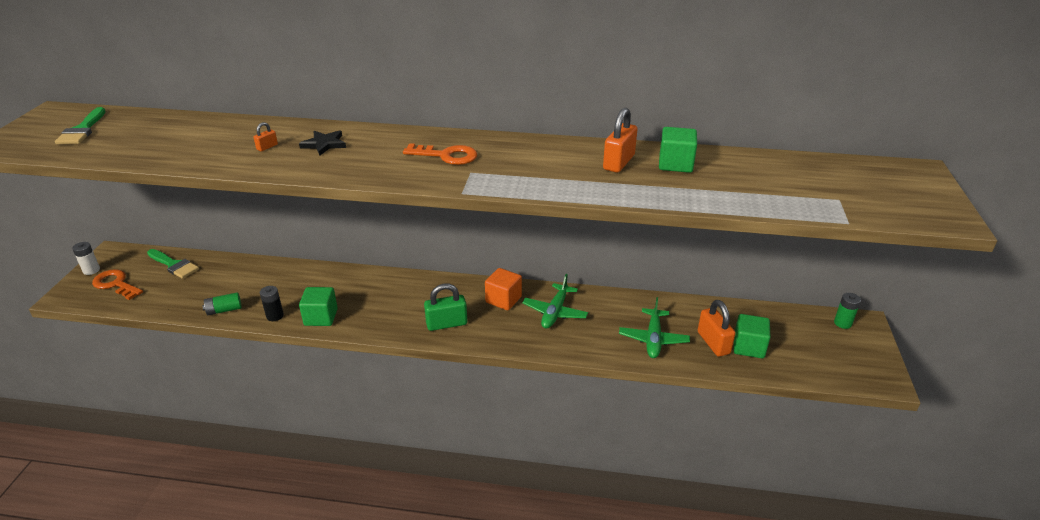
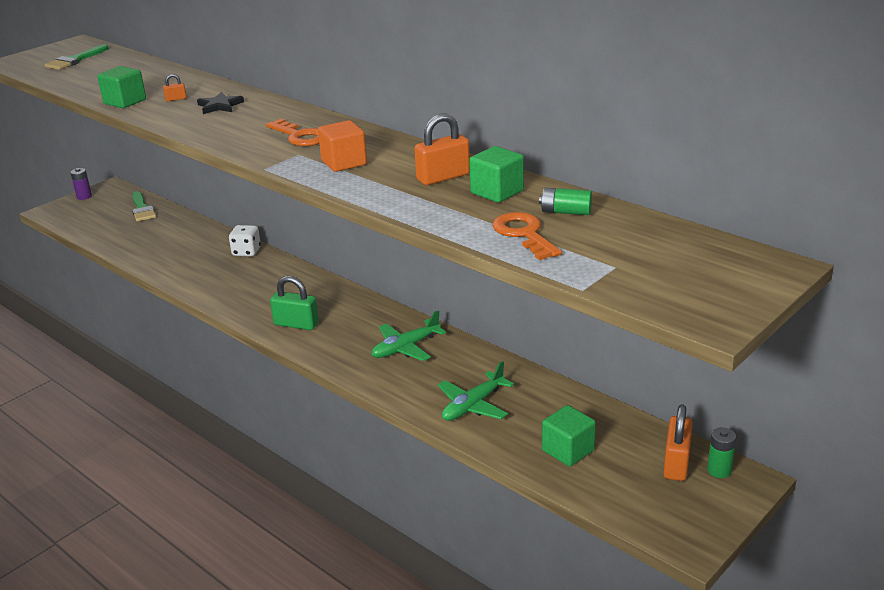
camera: 35 degrees right, 5 degrees down
white battery [72,242,100,275] -> purple battery [70,168,92,200]
orange key [92,269,143,300] -> orange key moved to [492,212,562,260]
green battery [202,292,242,315] -> green battery moved to [539,188,592,215]
black battery [260,286,284,321] -> none
green cube [299,287,338,326] -> green cube moved to [97,66,146,108]
orange cube [485,268,522,310] -> orange cube moved to [318,120,367,172]
orange padlock [698,300,736,357] -> orange padlock moved to [663,404,693,481]
none -> white dice [229,225,261,256]

